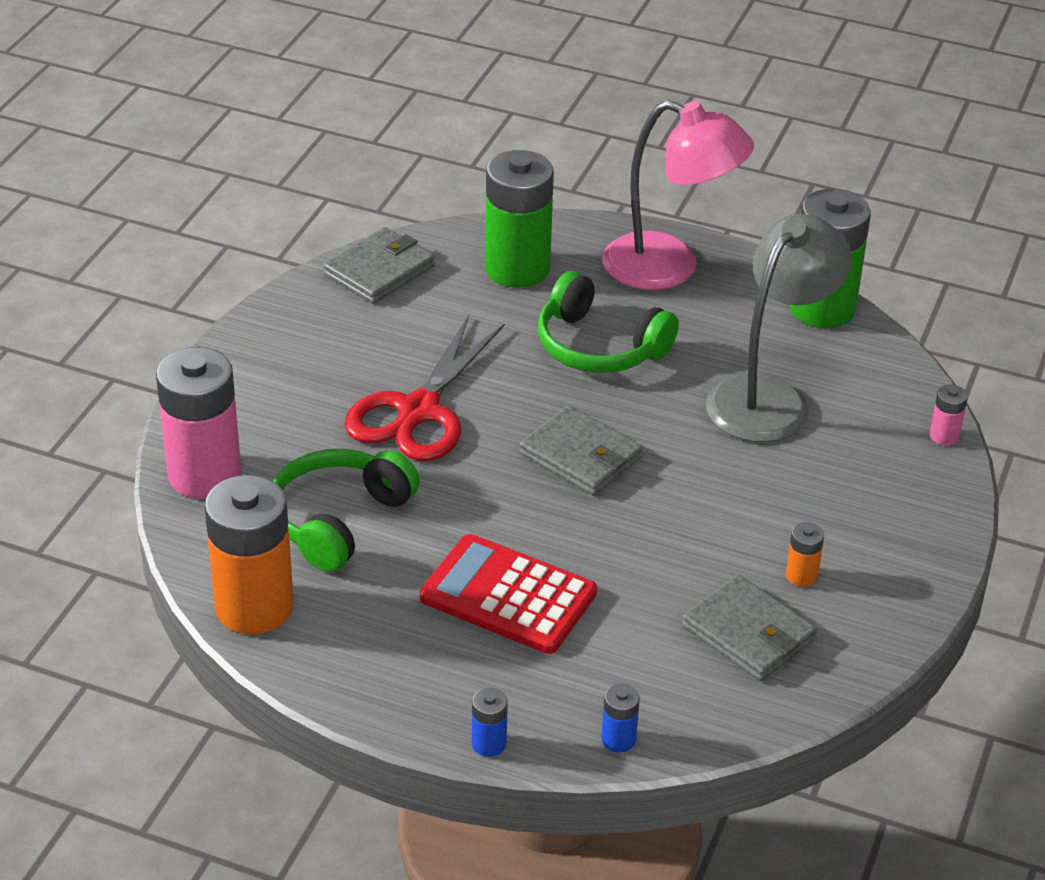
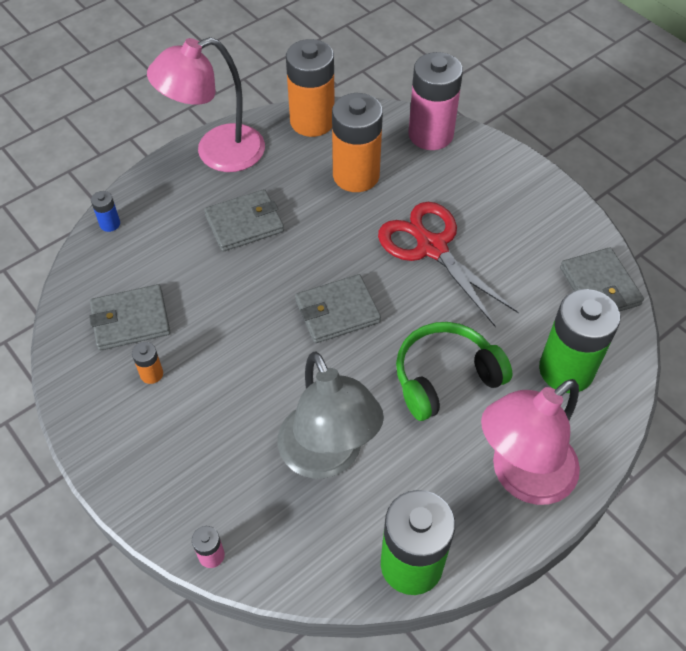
camera: 120 degrees right, 15 degrees up
green headphones [273,449,420,572] -> orange battery [332,93,383,192]
red calculator [420,534,597,654] -> grey wallet [204,189,284,252]
blue battery [472,688,508,757] -> none
none -> pink lamp [147,37,265,172]

